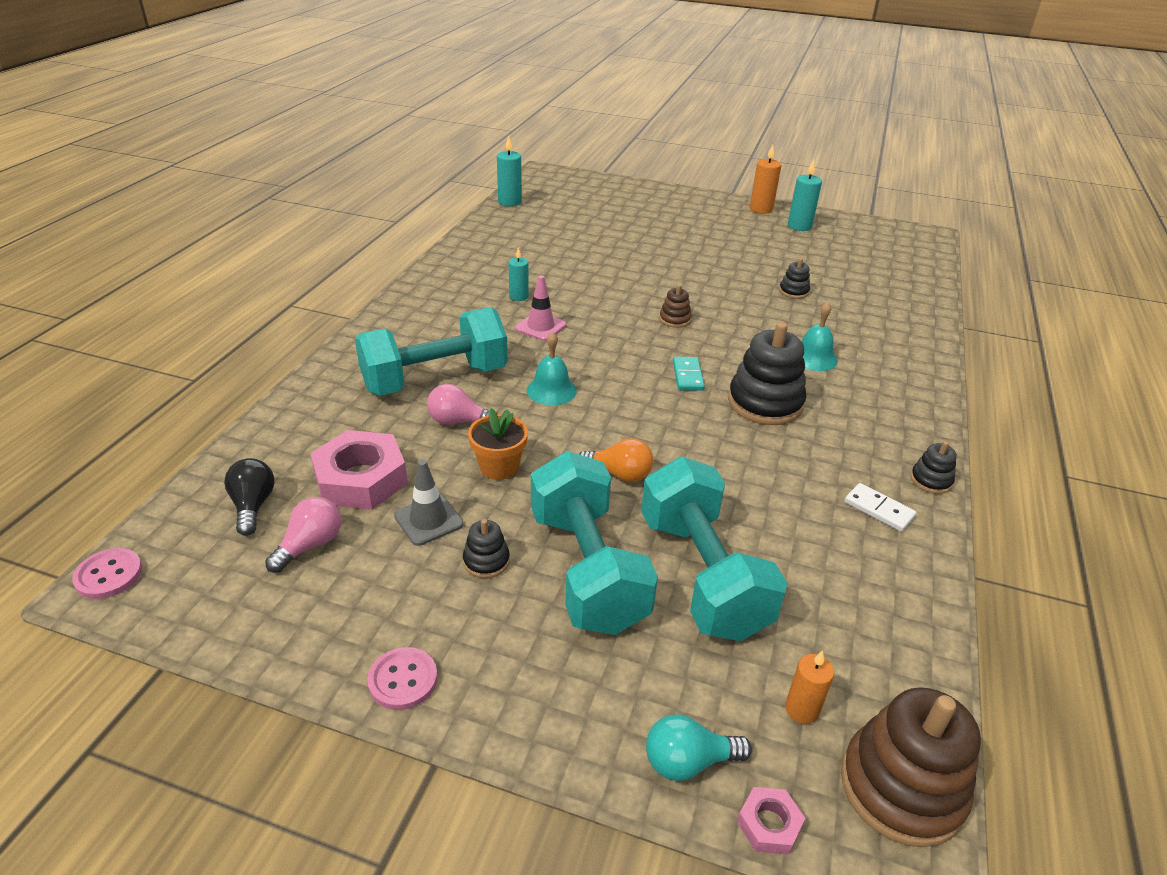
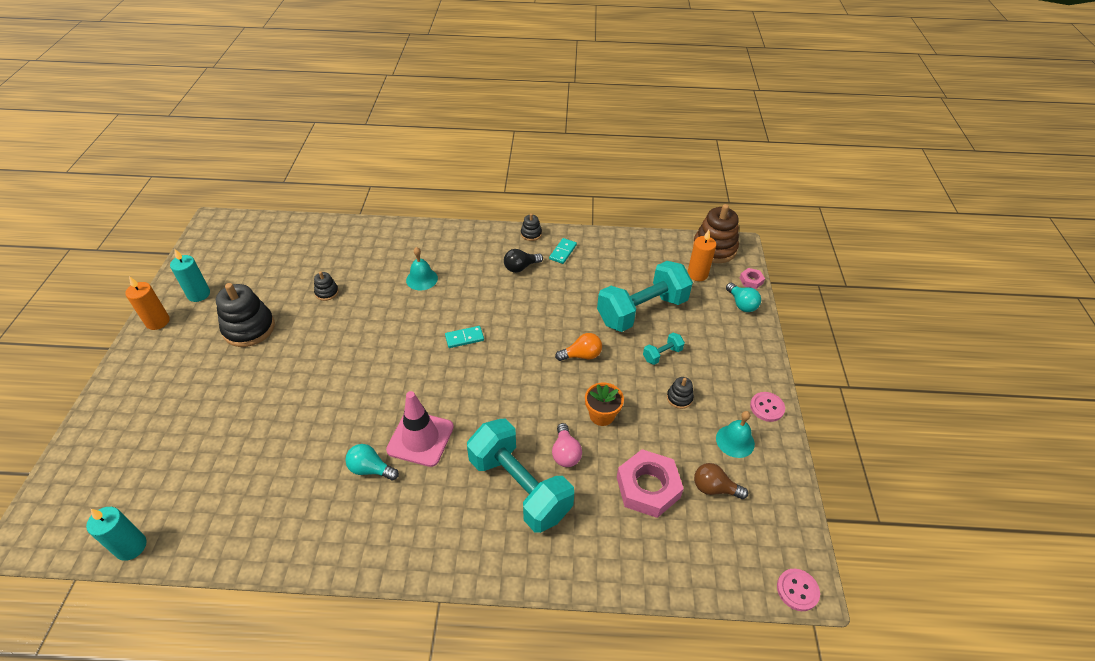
camera: 105 degrees left, 10 degrees up
black light bulb [224,458,274,536] -> black light bulb moved to [504,249,543,273]
pink light bulb [265,497,341,573] -> brown light bulb [694,463,748,499]
grey traffic cone [394,460,464,546] -> none
turquoise candle [509,248,529,301] -> turquoise light bulb [345,444,399,480]
pink traffic cone [515,275,567,341] -> pink traffic cone [386,391,454,467], size x1.57
turquoise bell [527,331,577,405] -> turquoise bell moved to [716,411,755,458]
turquoise dumbbell [531,451,658,635] -> turquoise dumbbell [643,333,685,365], size x0.42
orange light bulb [579,438,654,482] -> orange light bulb turned 75 degrees clockwise [555,333,602,361]
brown stacking toy [659,285,691,328] -> none
black stacking toy [728,322,806,425] -> black stacking toy moved to [216,283,275,347]
orange candle [785,650,834,724] -> orange candle [687,230,716,281], size x1.50
white domino [844,483,917,532] -> turquoise domino [549,238,577,264]

